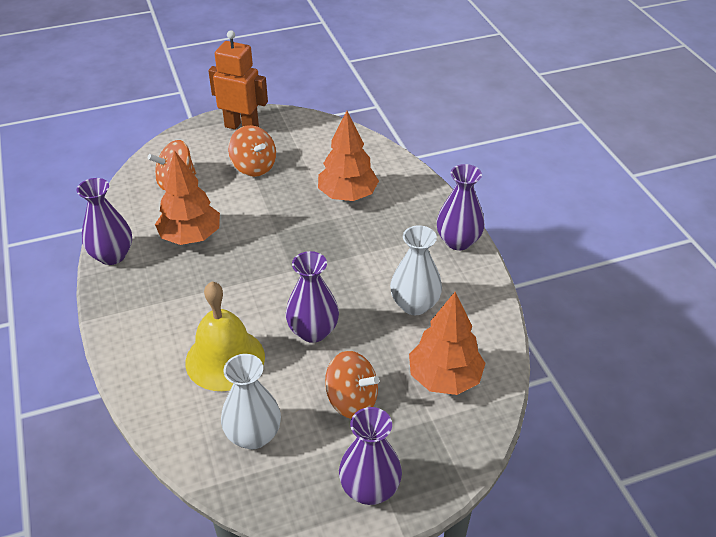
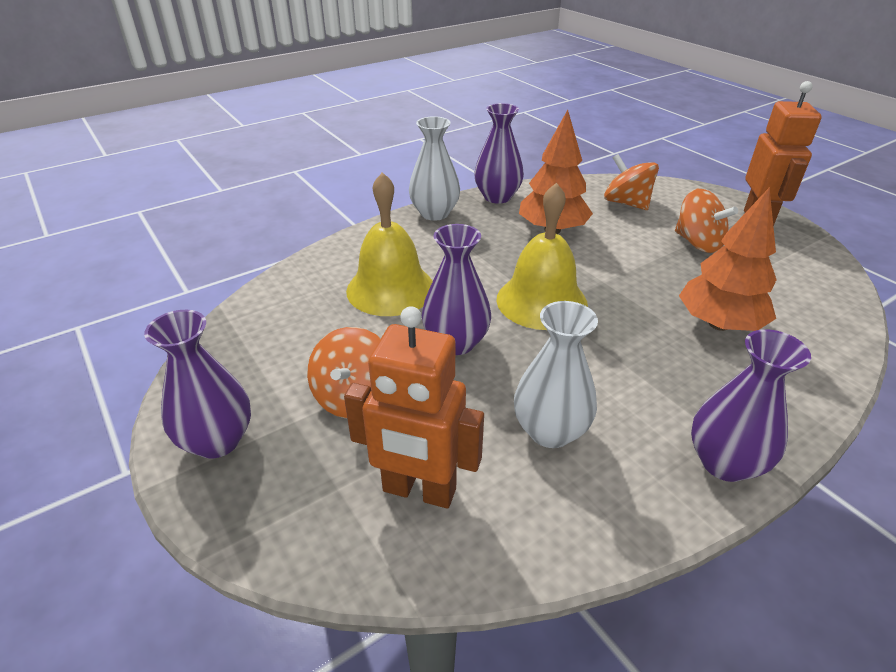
camera: 75 degrees right, 5 degrees down
white vase [221,354,281,449] -> white vase moved to [409,116,460,221]
orange spinning top [228,125,276,177] -> orange spinning top turned 75 degrees counterclockwise [675,189,738,253]
orange tree [409,292,486,395] -> orange robot [344,306,484,508]
none -> yellow bell [496,183,588,330]

